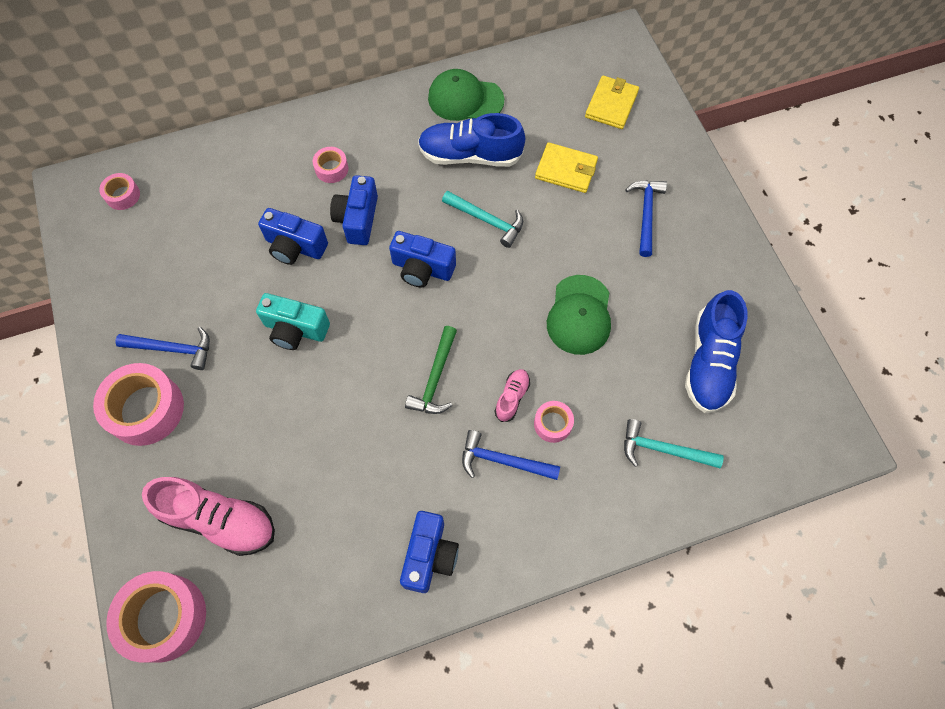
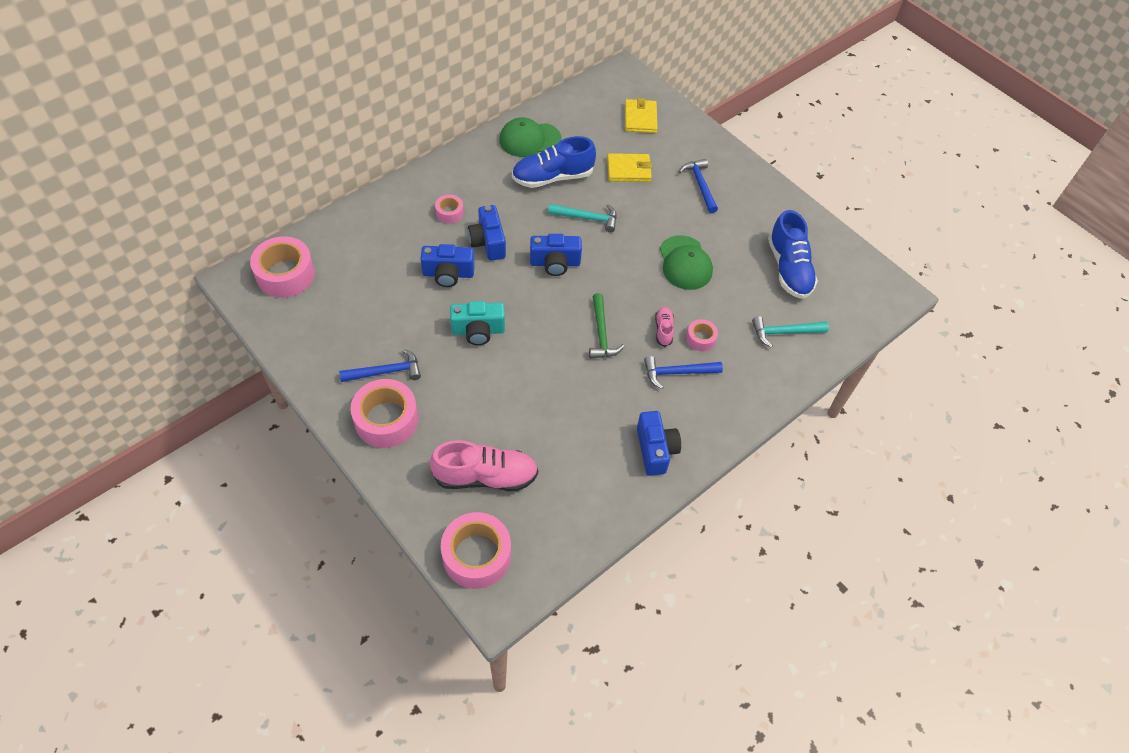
camera: 25 degrees left, 10 degrees down
pink tape [99,173,140,210] -> pink tape [250,236,315,298], size x1.97

